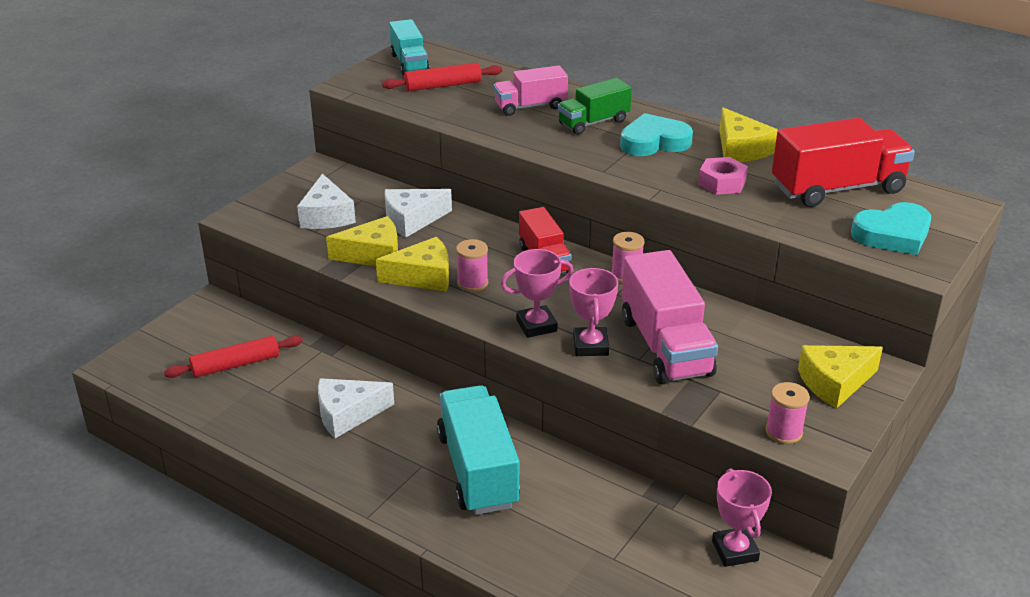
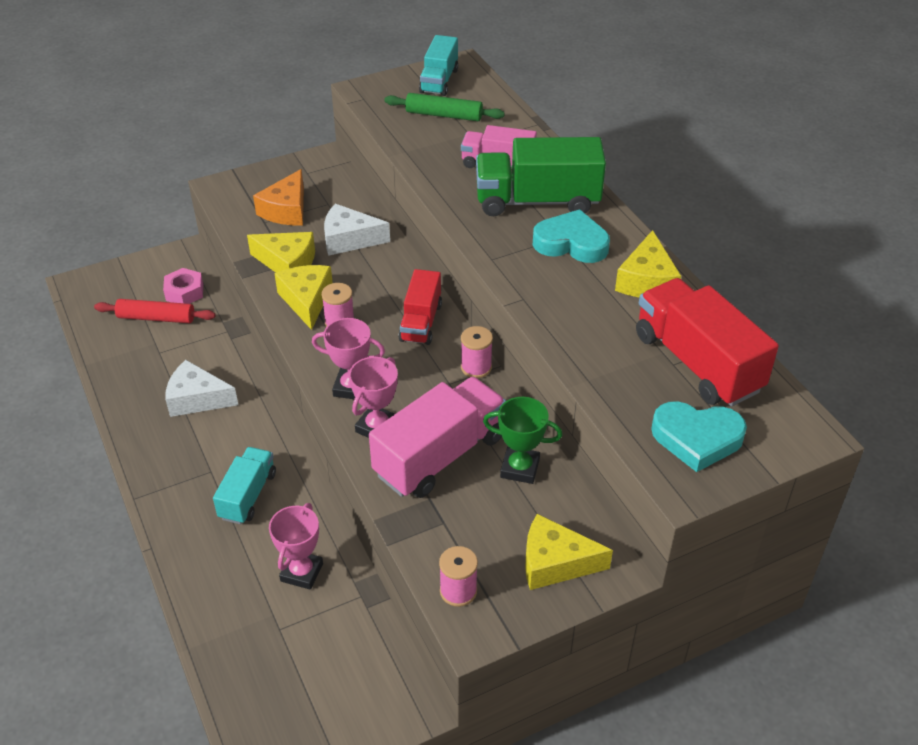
camera: 30 degrees right, 10 degrees up
white cheese [297,174,356,229] -> orange cheese [253,169,304,225]
yellow cheese [376,237,449,292] -> yellow cheese turned 120 degrees counterclockwise [274,265,333,330]
red rolling pin [382,63,502,91] -> green rolling pin [384,93,505,121]
turquoise truck [437,385,520,515] -> turquoise truck [213,447,276,524], size x0.61
green truck [558,78,632,135] -> green truck [476,137,606,216], size x1.65
pink truck [622,250,718,385] -> pink truck turned 150 degrees counterclockwise [369,377,506,498]
pink nut [698,157,748,195] -> pink nut moved to [163,268,203,304]
pink trophy [712,469,772,567] -> pink trophy moved to [269,503,323,590]
red truck [772,118,915,207] -> red truck turned 135 degrees counterclockwise [636,278,779,407]
none -> green trophy [483,397,562,484]

